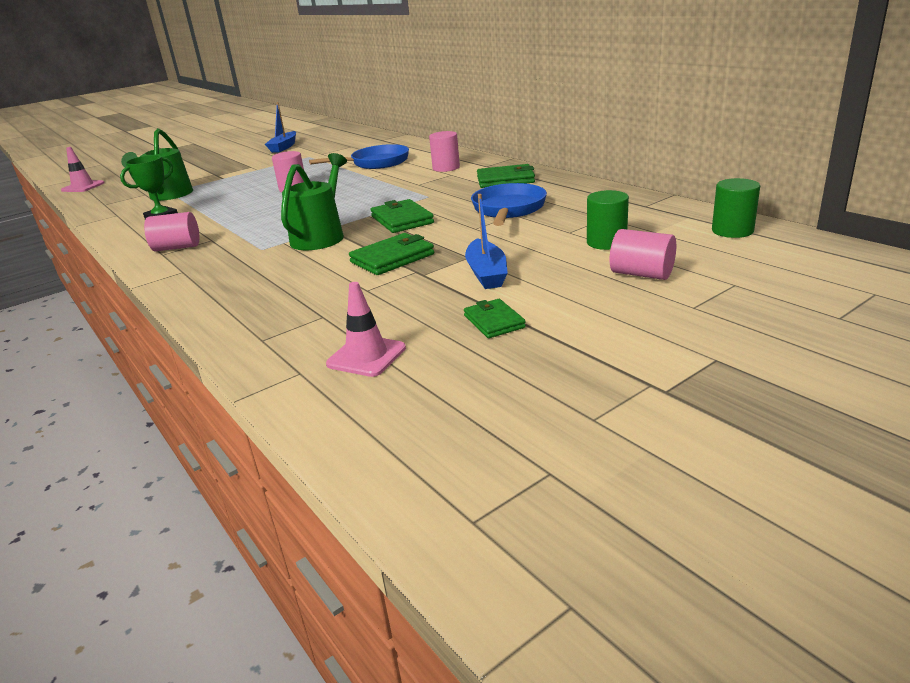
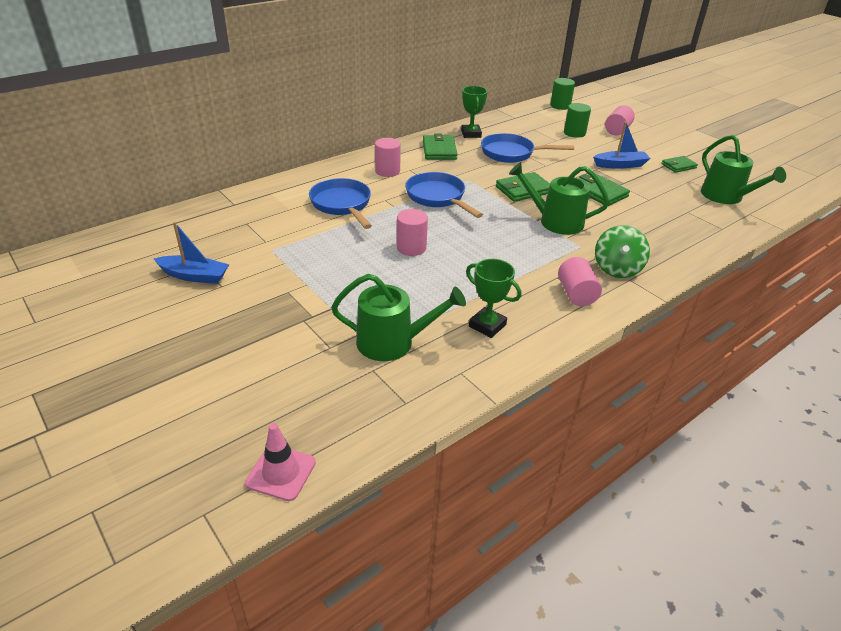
camera: 95 degrees left, 10 degrees up
pink traffic cone [326,282,406,377] -> green watering can [701,135,786,204]
none -> blue pan [405,172,483,218]
none -> green trophy [461,86,488,138]
none -> green spinning top [595,225,650,278]

